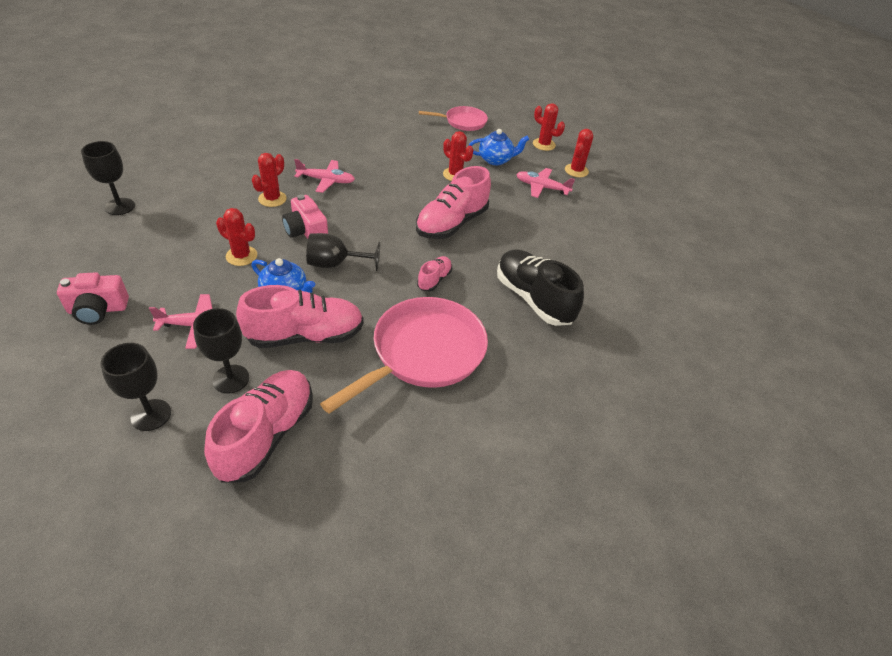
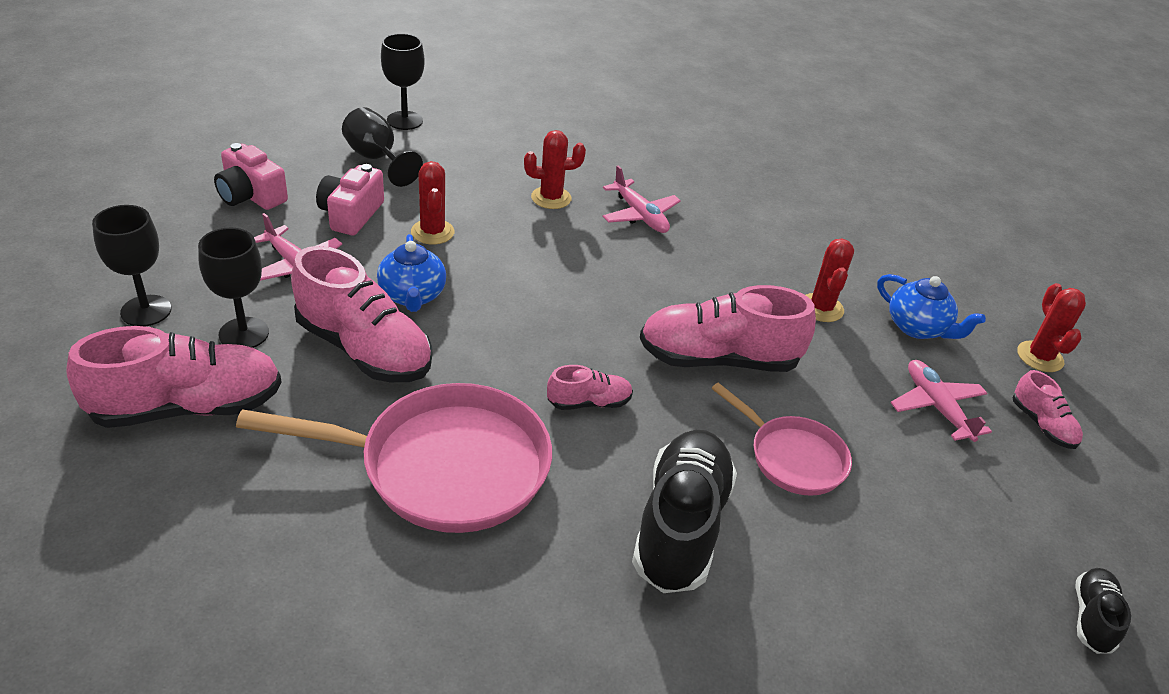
camera: 50 degrees right, 5 degrees down
pink camera [282,194,328,239] -> pink camera moved to [316,164,384,235]
black goblet [306,233,380,271] -> black goblet moved to [342,107,423,187]
pink pan [419,106,488,131] -> pink pan moved to [712,383,852,496]
red cactus [565,129,593,177] -> pink shoe [1012,370,1083,449]
none -> black shoe [1075,568,1131,654]

